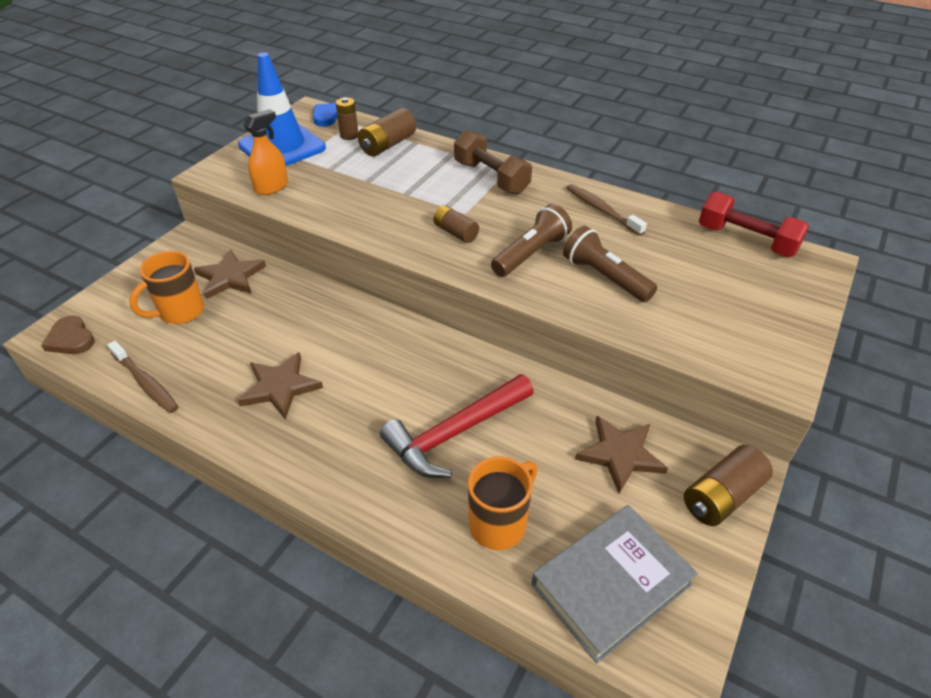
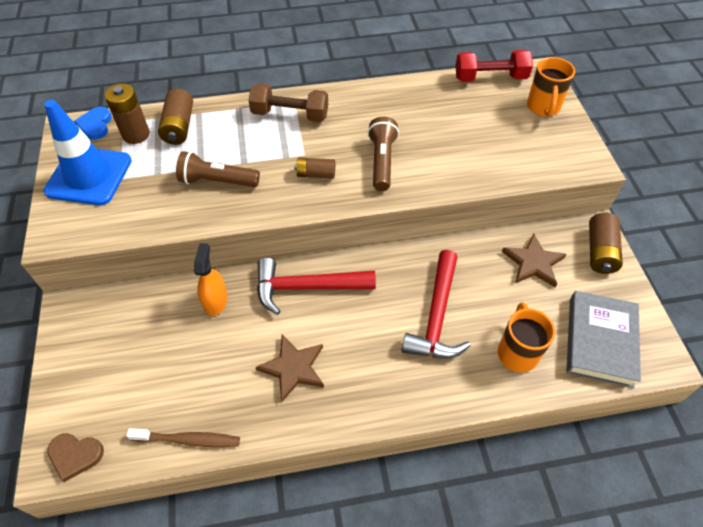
camera: 40 degrees left, 10 degrees up
orange mug [129,251,204,324] -> orange mug moved to [527,57,575,117]
brown star [194,249,266,299] -> none
orange spray bottle [243,109,288,195] -> orange spray bottle moved to [194,243,228,316]
brown battery [336,97,358,140] -> brown battery [105,83,150,144], size x1.51
brown flashlight [563,226,657,302] -> brown flashlight moved to [176,151,260,187]
brown toothbrush [567,184,647,236] -> none
none -> red hammer [257,258,376,315]

